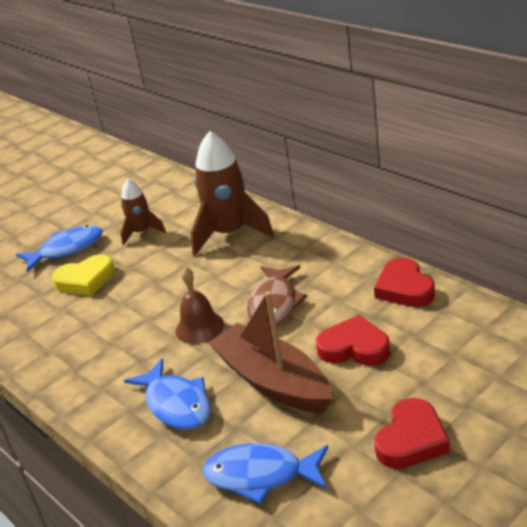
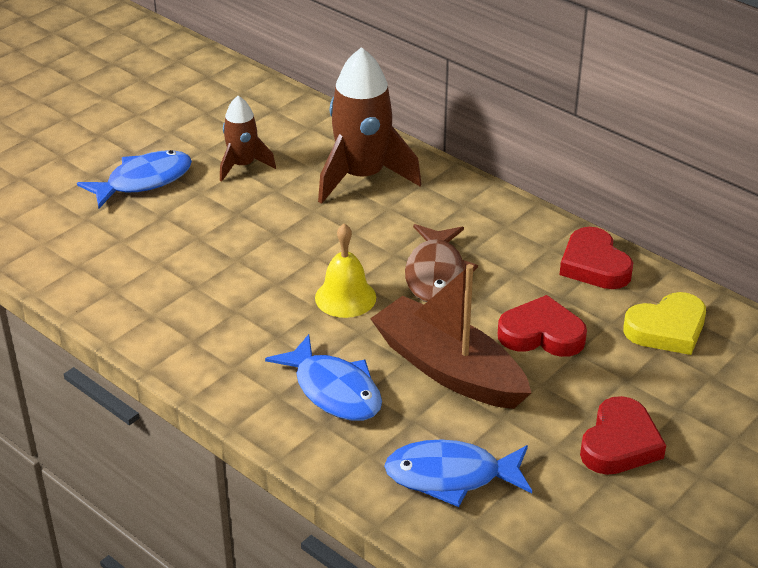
camera: 10 degrees left, 5 degrees up
yellow heart [52,254,115,296] -> yellow heart moved to [623,292,706,355]
brown bell [176,267,224,344] -> yellow bell [315,223,376,318]

